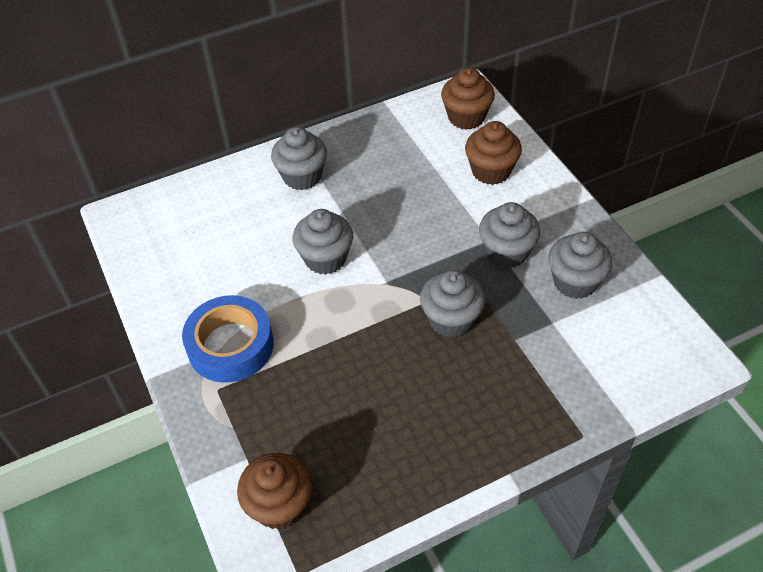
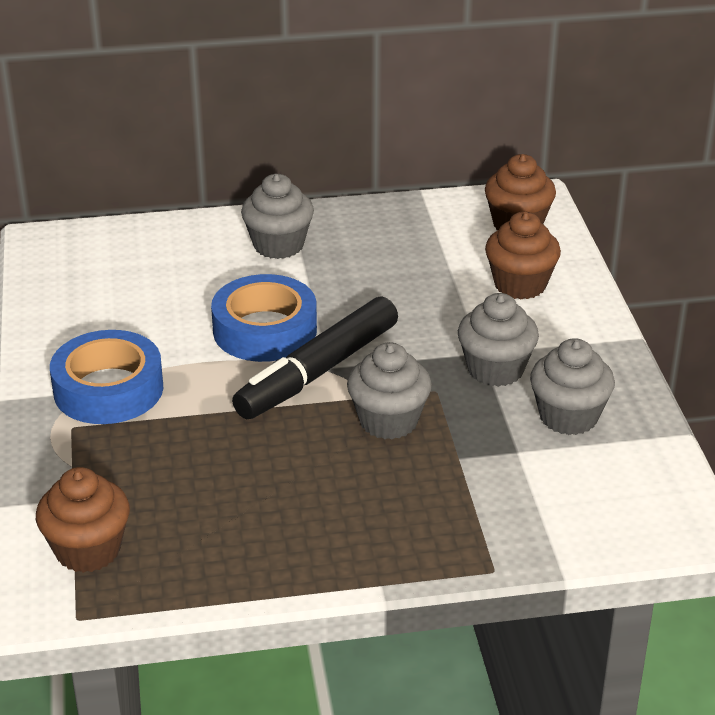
camera: 15 degrees right, 15 degrees down
grey cupcake [293,209,353,275] -> blue tape [211,274,317,362]
none -> black marker [232,296,398,419]

